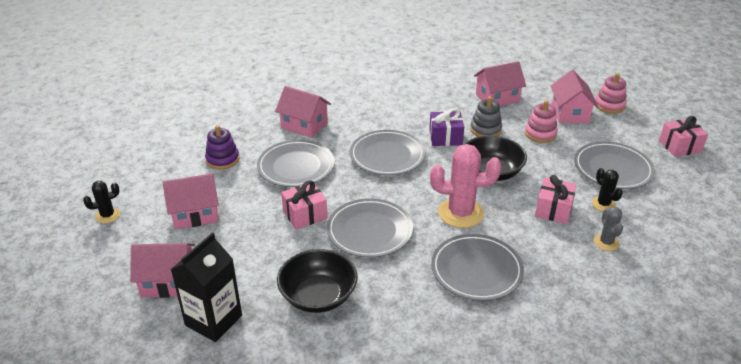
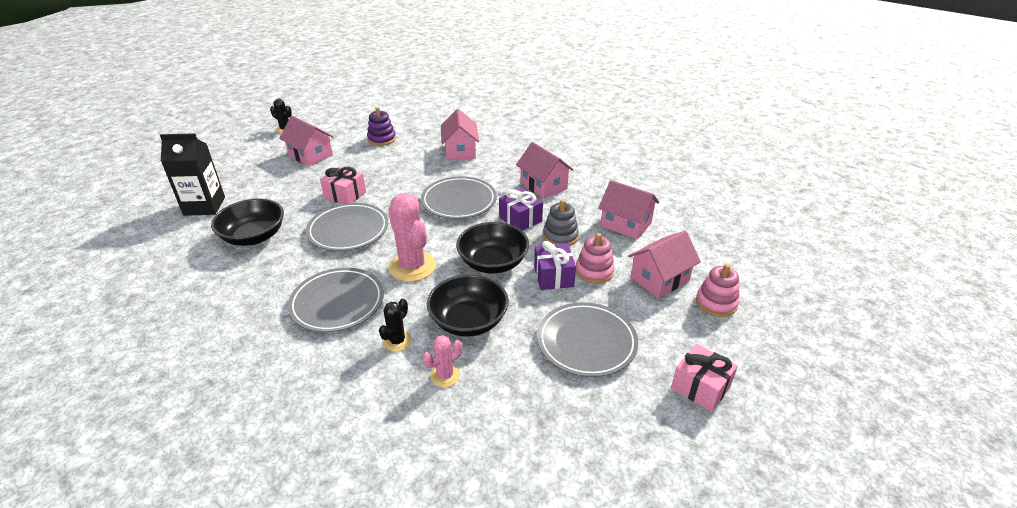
camera: 55 degrees right, 0 degrees up
pink house [130,243,195,298] -> pink house moved to [516,142,574,199]
grey plate [257,140,334,187] -> none
pink gift [535,175,576,224] -> black bowl [427,274,509,337]
black cactus [592,168,623,211] -> black cactus moved to [379,299,412,352]
grey cactus [594,207,623,251] -> pink cactus [423,335,462,387]
none -> purple gift [534,241,576,290]

